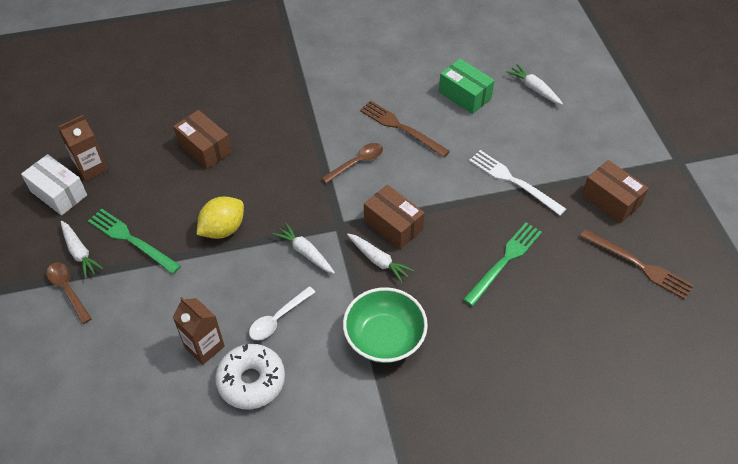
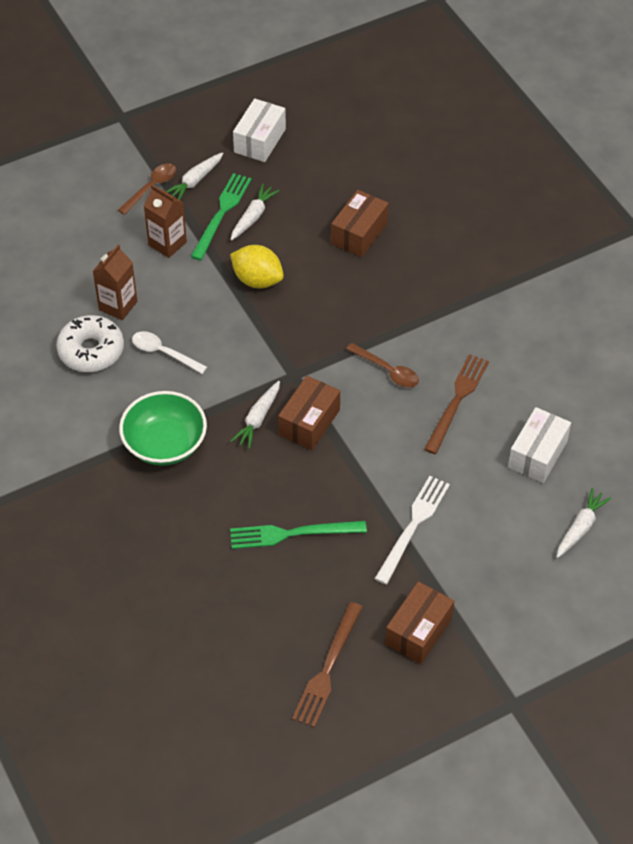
camera: 75 degrees right, 0 degrees up
brown carton [58,115,108,181] -> brown carton moved to [144,185,187,258]
white carrot [273,223,335,274] -> white carrot moved to [231,184,279,241]
green box [439,59,495,114] -> white box [508,407,571,483]
green fork [463,223,542,306] -> green fork turned 150 degrees clockwise [230,521,367,549]

